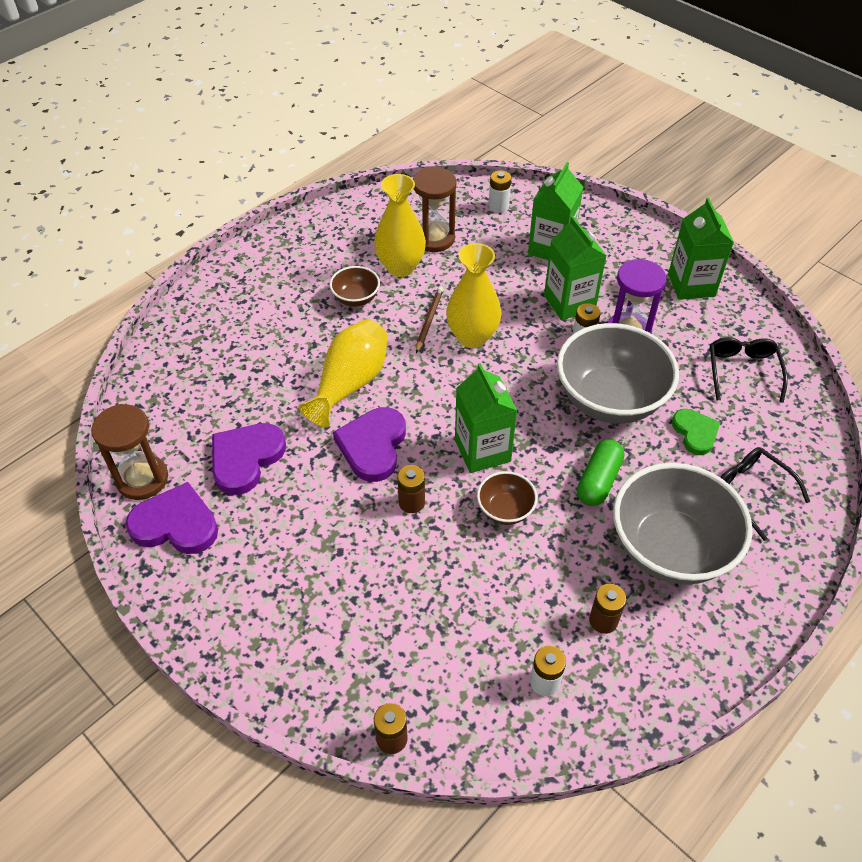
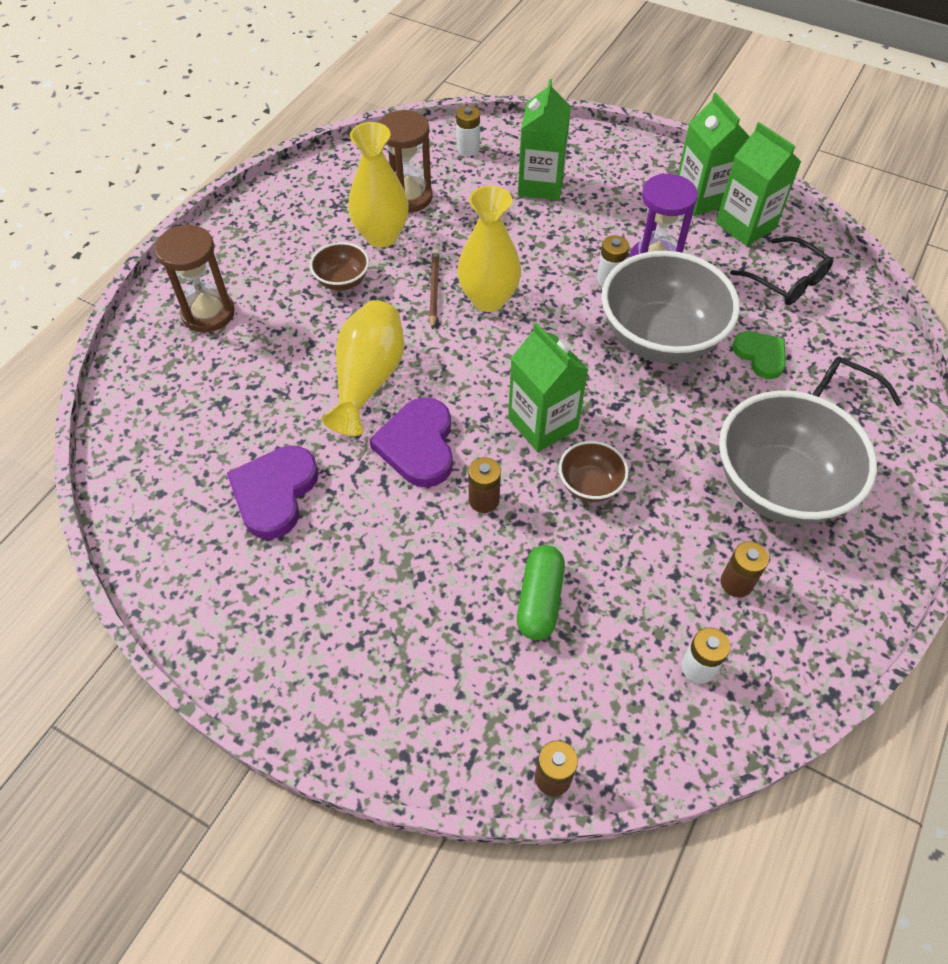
camera: 15 degrees left, 5 degrees up
brown hourglass [91,404,168,500] -> brown hourglass moved to [155,225,235,332]
purple heart [126,482,218,554] -> none
green carton [544,216,607,320] -> green carton moved to [716,122,801,246]
green capsule [577,439,624,506] -> green capsule moved to [517,545,565,640]
black glasses [710,337,788,403] -> black glasses turned 150 degrees clockwise [730,237,833,305]

